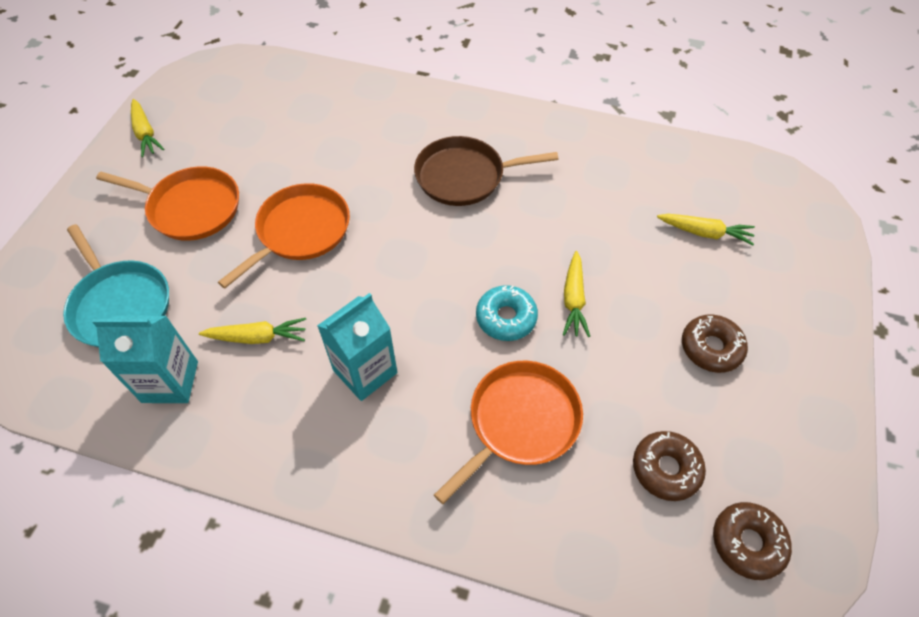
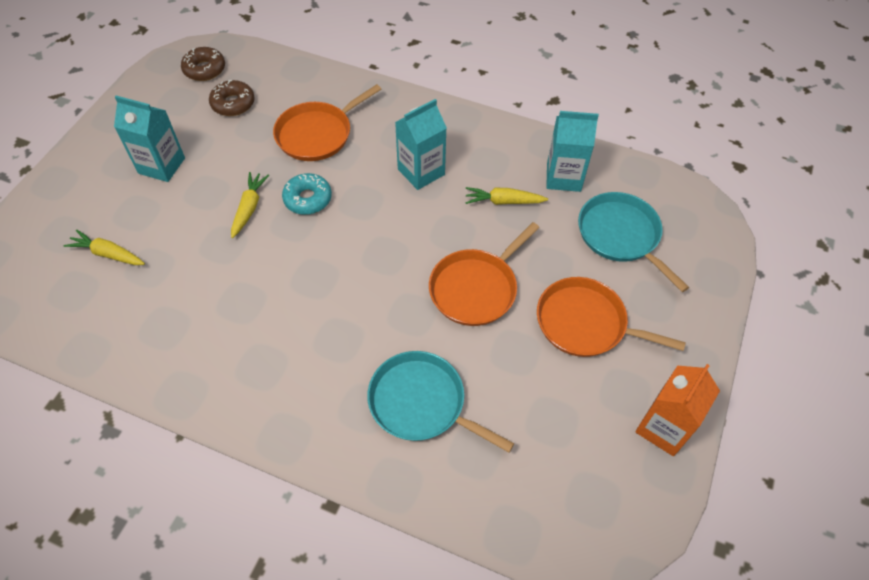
camera: 175 degrees left, 0 degrees up
yellow carrot [131,99,164,157] -> orange carton [635,364,720,456]
brown pan [414,136,559,206] -> none
brown donut [682,314,748,373] -> turquoise carton [114,96,185,182]
none -> turquoise pan [367,351,514,452]

